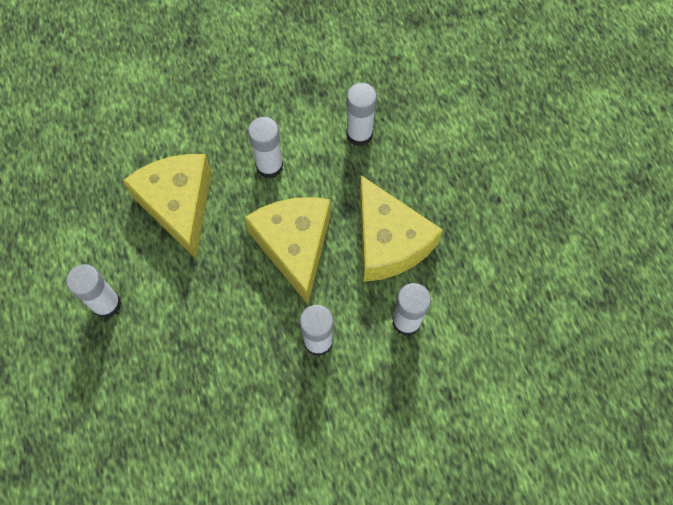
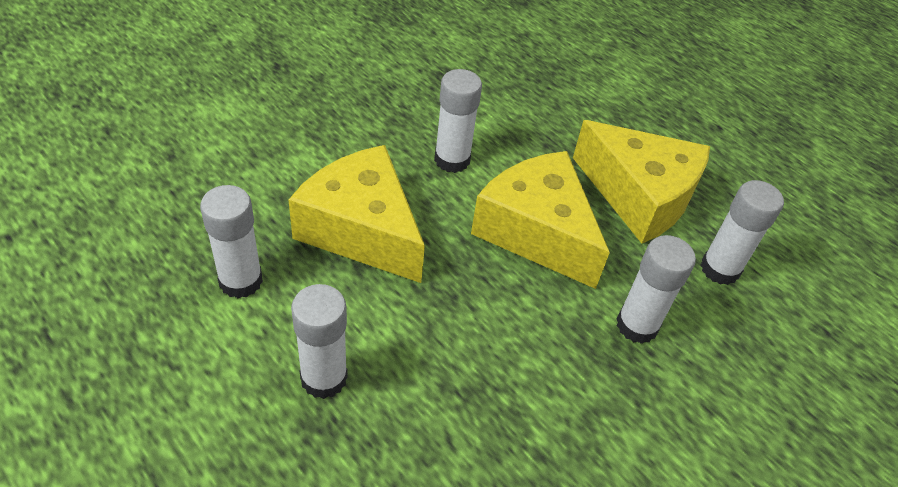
camera: 30 degrees left, 20 degrees down
white glue stick [346,83,377,146] -> white glue stick moved to [200,185,263,298]

